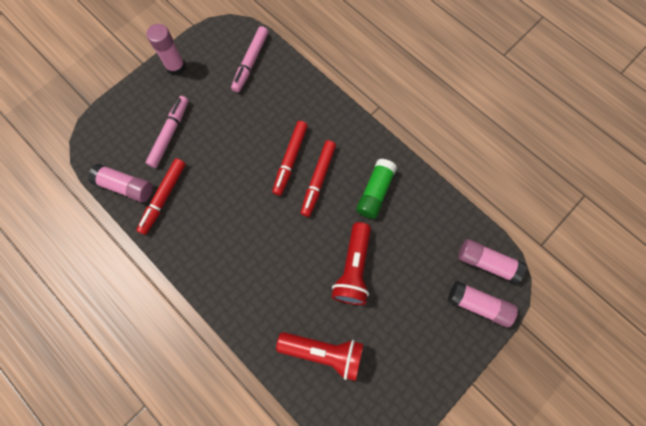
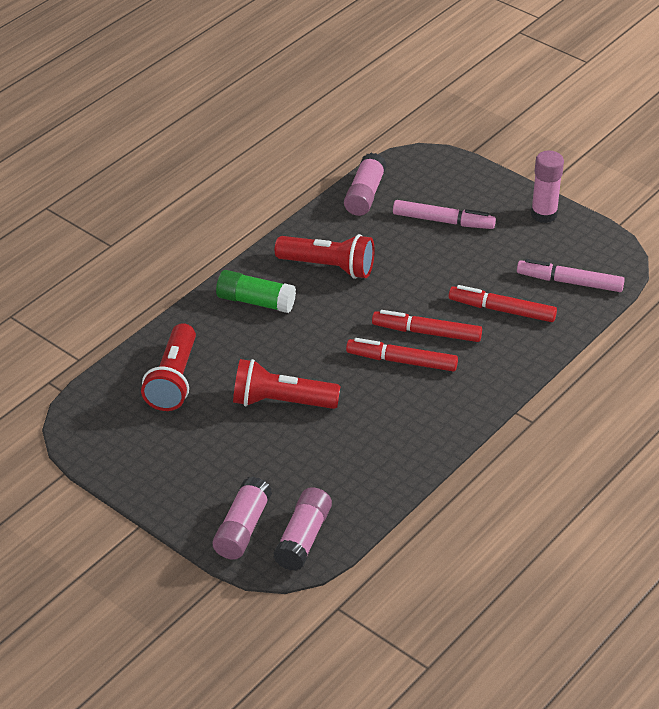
camera: 85 degrees right, 30 degrees down
red marker [136,158,186,235] -> red marker moved to [449,285,557,322]
green glue stick [356,159,397,219] -> green glue stick moved to [216,270,296,313]
none -> red flashlight [275,234,375,279]

